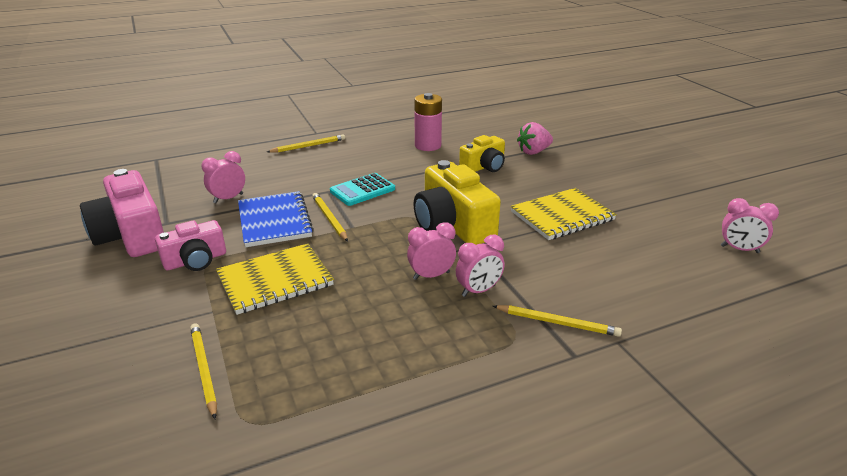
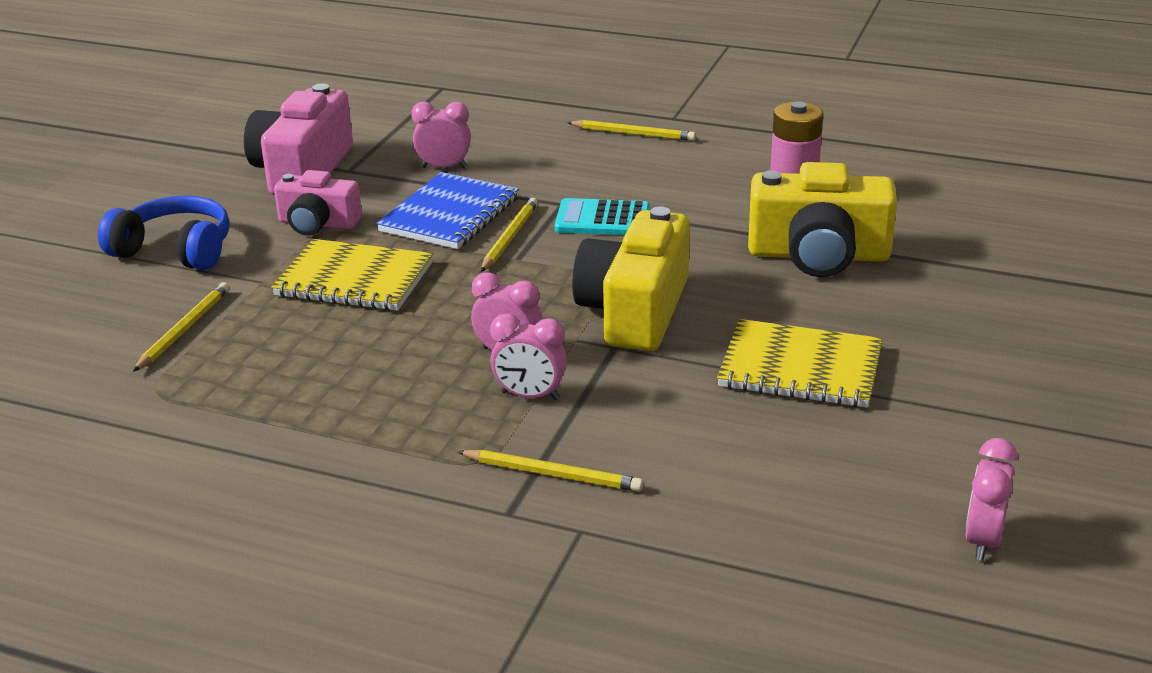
camera: 45 degrees right, 0 degrees up
yellow camera [459,135,505,172] -> yellow camera [748,162,897,277], size x1.65
yellow pencil [493,305,622,337] -> yellow pencil turned 45 degrees counterclockwise [457,450,643,492]
pink strawberry [517,122,553,155] -> none
pink clock [721,198,779,253] -> pink clock turned 45 degrees clockwise [965,438,1018,561]
none -> blue headphones [98,196,230,271]

